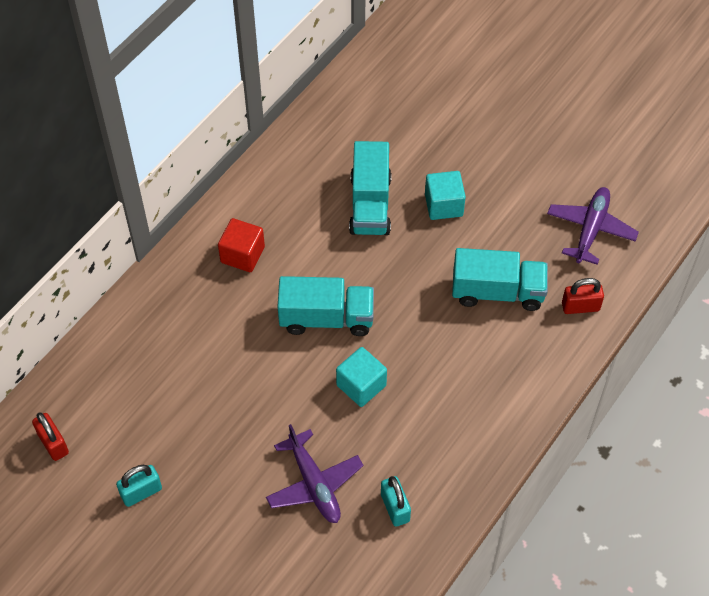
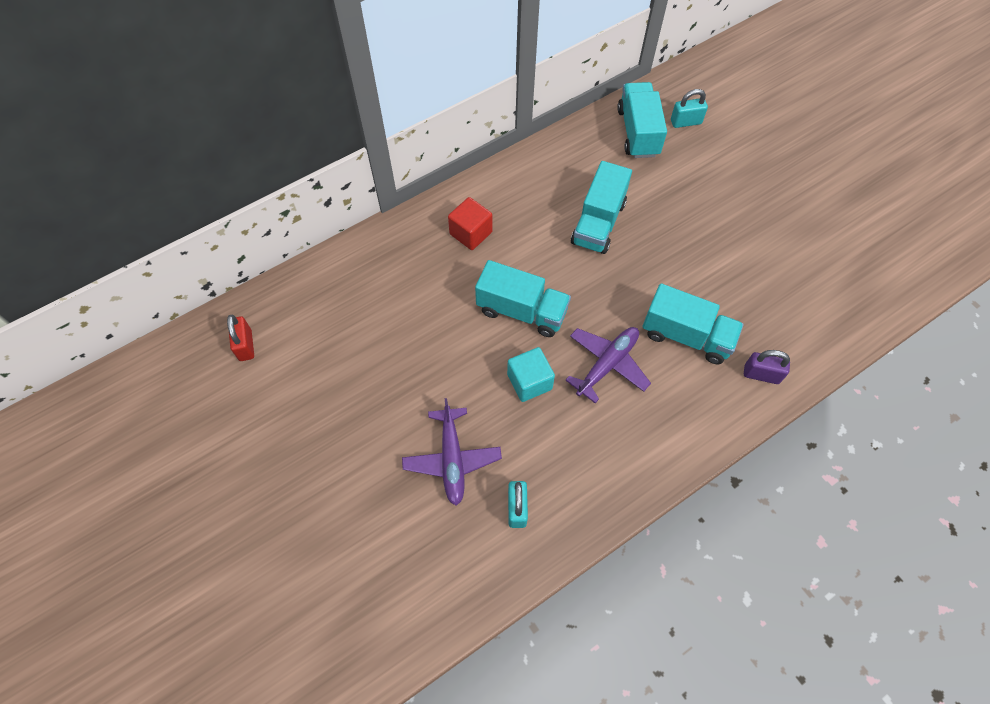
camera: 20 degrees right, 5 degrees up
turquoise padlock [116,465,162,507] -> turquoise padlock moved to [671,89,708,128]
turquoise cube [425,171,466,220] -> none
purple plane [547,187,639,265] -> purple plane moved to [565,327,651,403]
red padlock [562,278,604,314] -> purple padlock [744,350,790,384]
none -> turquoise truck [617,82,667,158]

